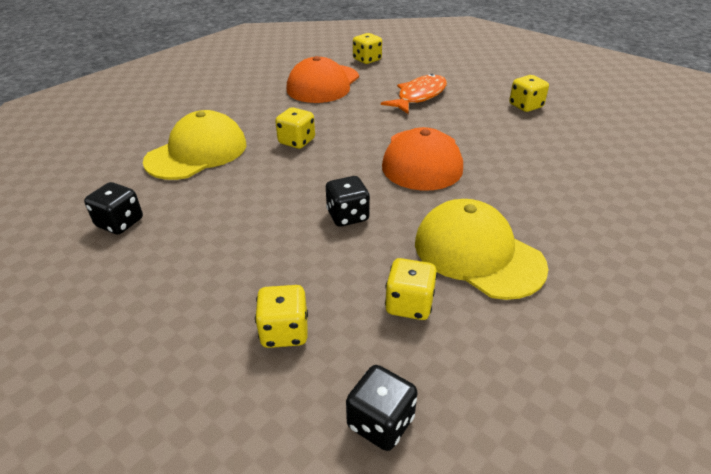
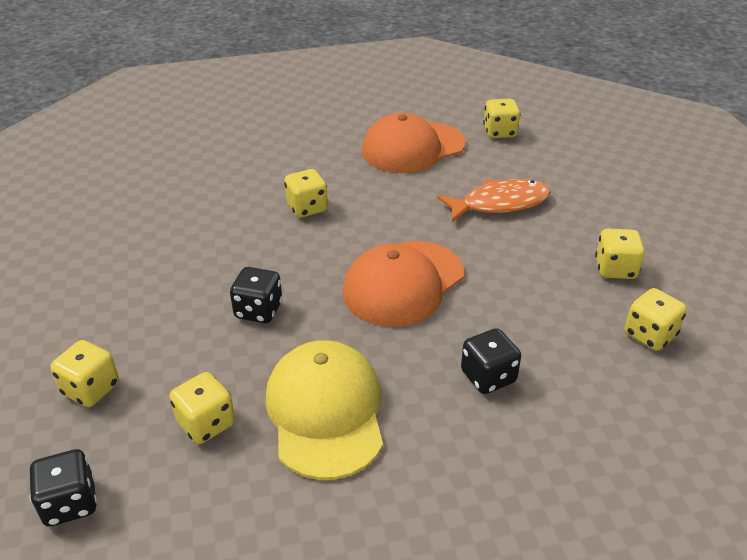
camera: 35 degrees right, 0 degrees up
black dice [84,182,143,234] -> black dice moved to [461,328,521,394]
yellow cap [143,110,246,180] -> none
none -> yellow dice [624,288,687,351]

